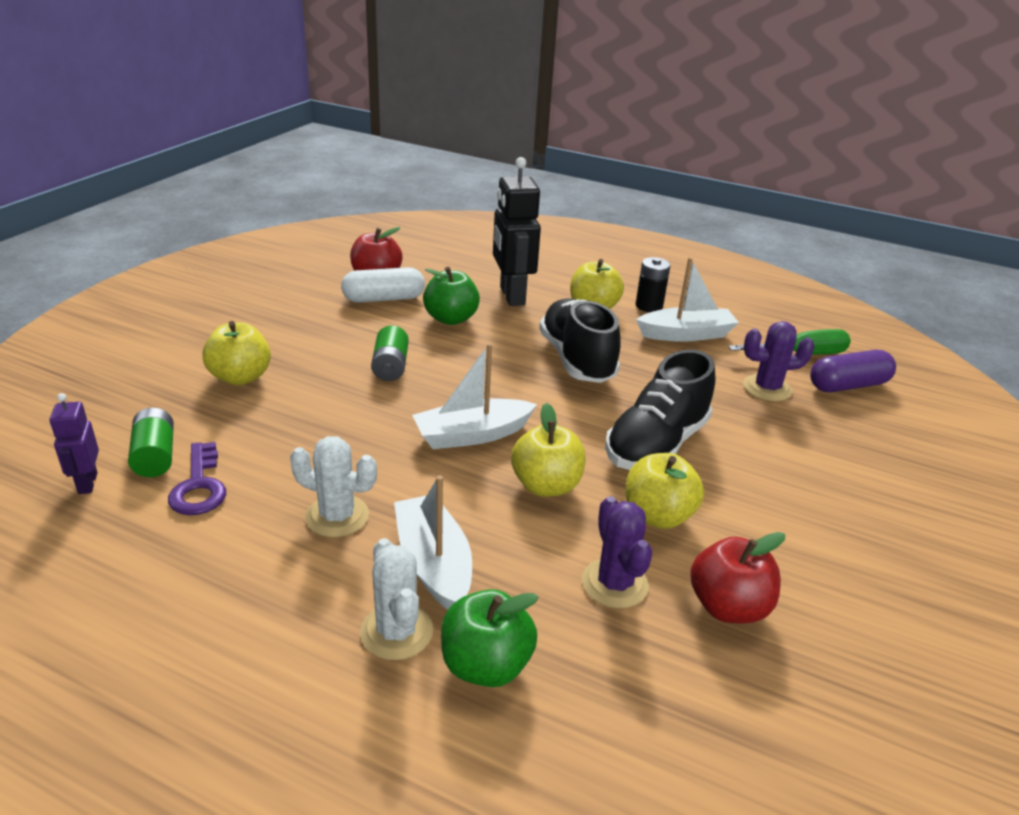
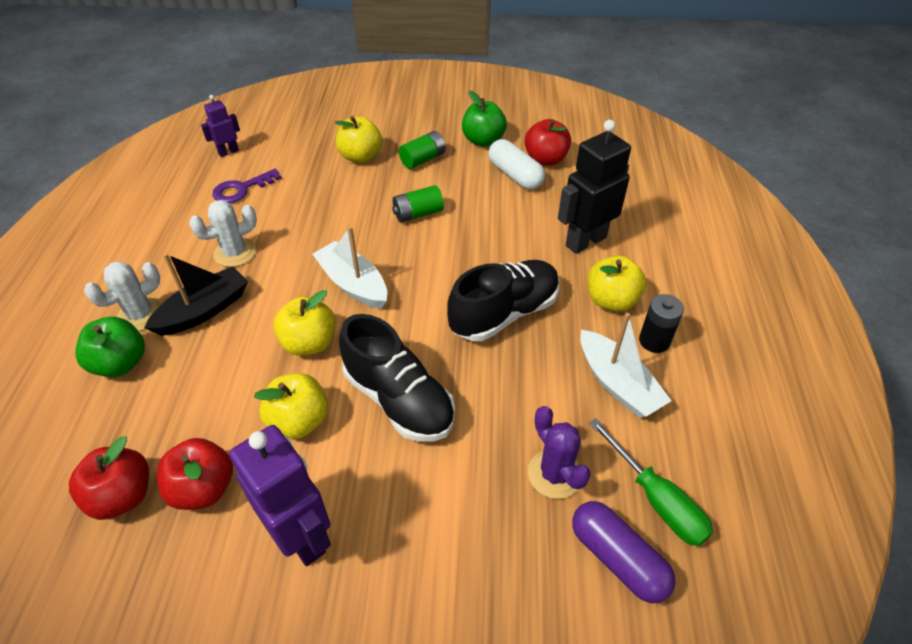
camera: 70 degrees right, 15 degrees up
green battery [128,408,174,477] -> green battery moved to [399,131,446,169]
white cactus [290,436,377,537] -> white cactus turned 60 degrees clockwise [189,200,257,267]
white boat [394,475,472,610] -> black boat [144,253,248,336]
green apple [423,266,480,325] -> green apple moved to [462,91,507,147]
purple cactus [582,496,652,608] -> none
black shoe [605,350,715,470] -> black shoe turned 150 degrees counterclockwise [339,314,455,441]
none -> red apple [69,436,149,520]
none -> purple robot [229,425,331,566]

